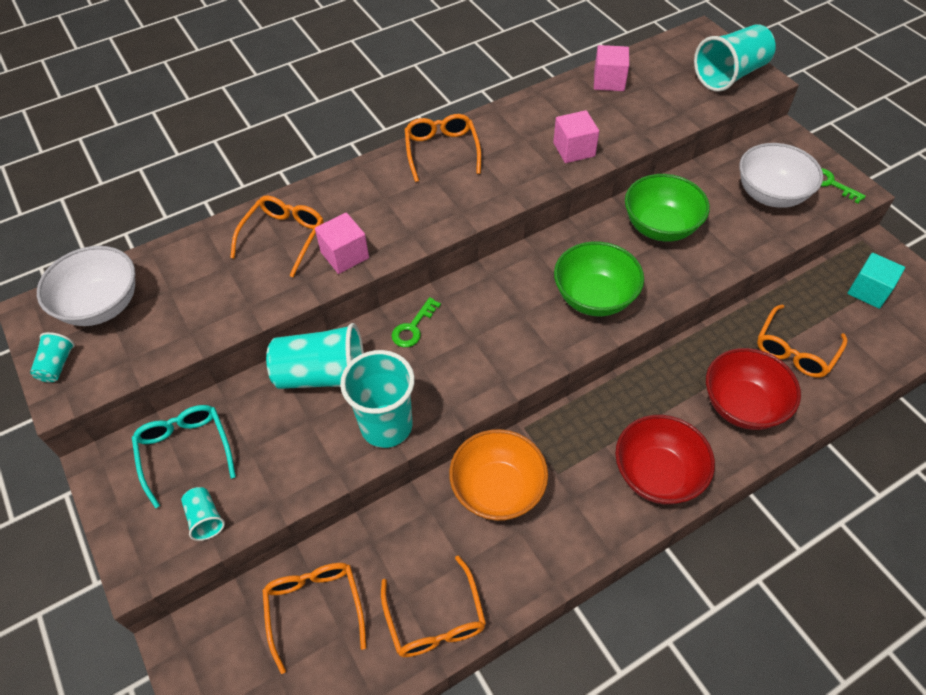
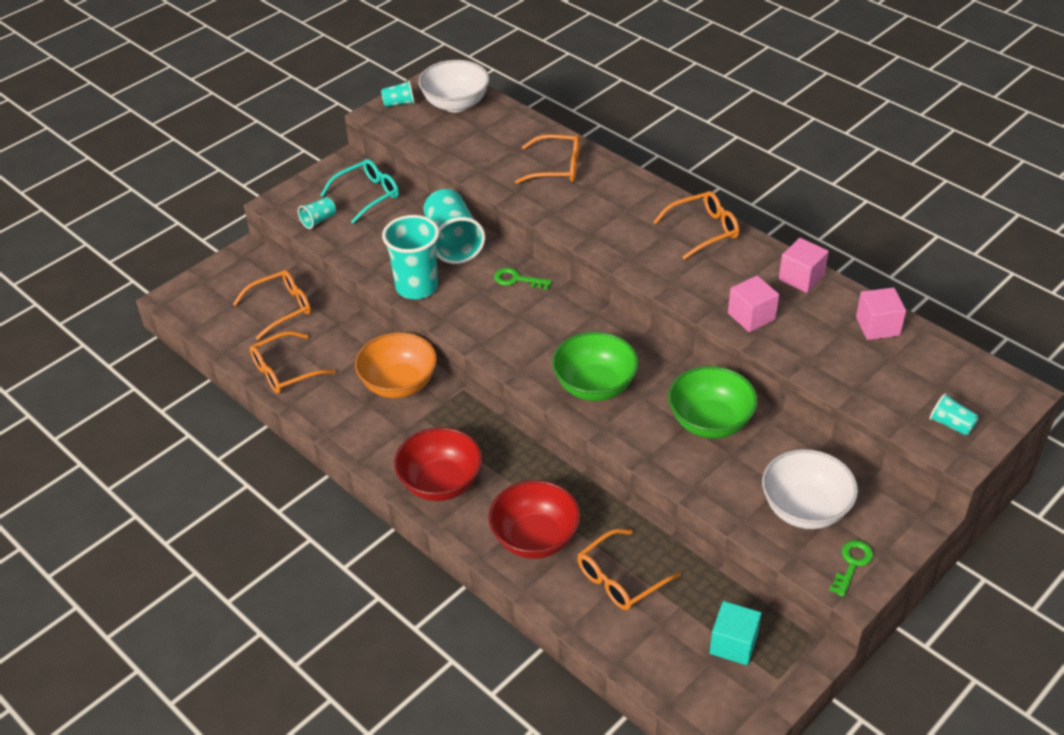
camera: 75 degrees right, 10 degrees down
pink cube [315,213,369,274] -> pink cube moved to [779,238,829,293]
turquoise cup [694,24,776,92] -> turquoise cup [929,393,979,436], size x0.48
orange glasses [757,305,847,378] -> orange glasses turned 60 degrees counterclockwise [577,529,681,610]

